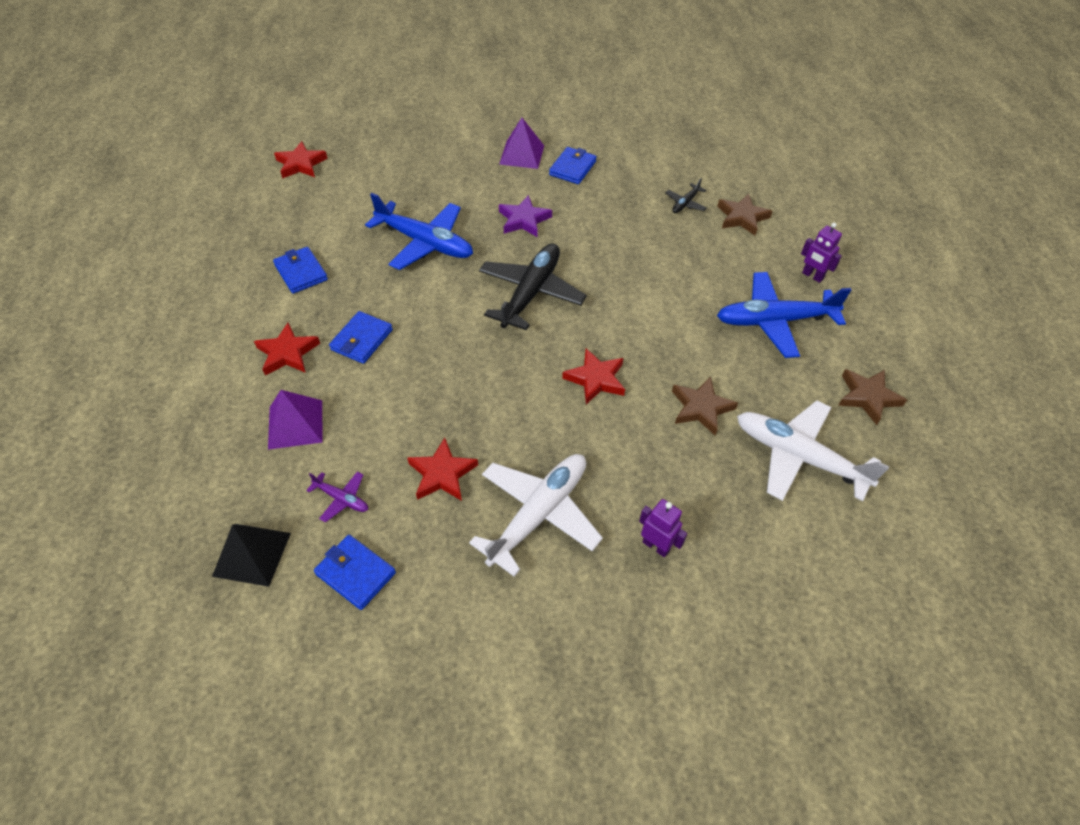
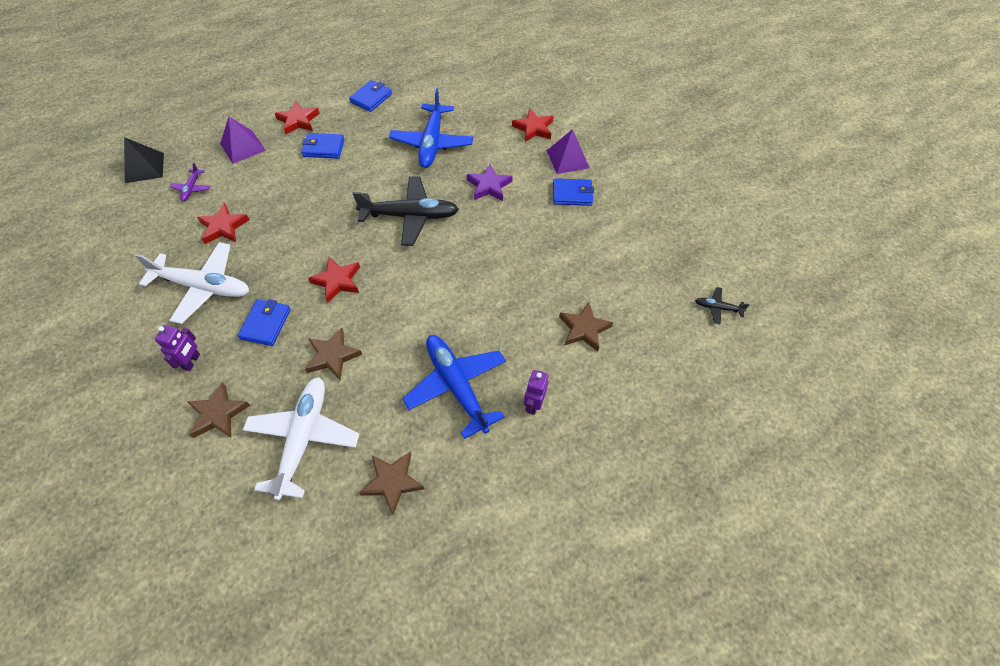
camera: 65 degrees right, 5 degrees up
red star [274,141,328,179] -> red star moved to [512,109,554,142]
blue wallet [314,535,396,610] -> blue wallet moved to [238,299,291,346]
black plane [665,178,707,213] -> black plane moved to [695,287,750,325]
none -> brown star [187,382,250,438]

